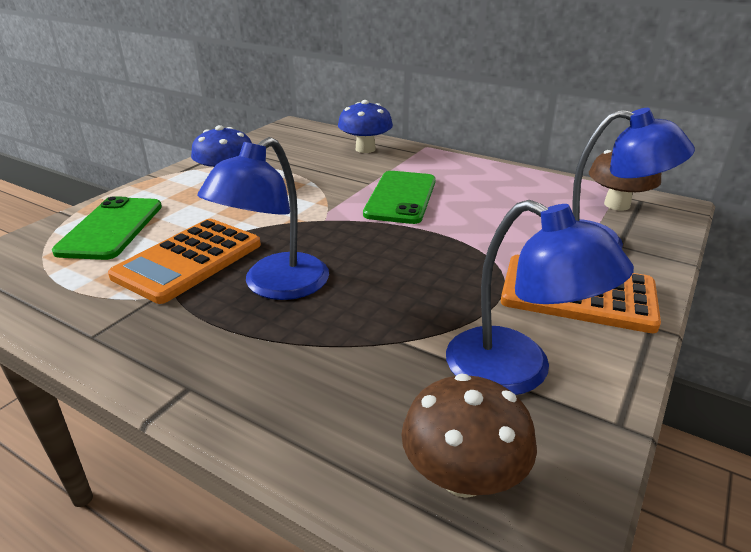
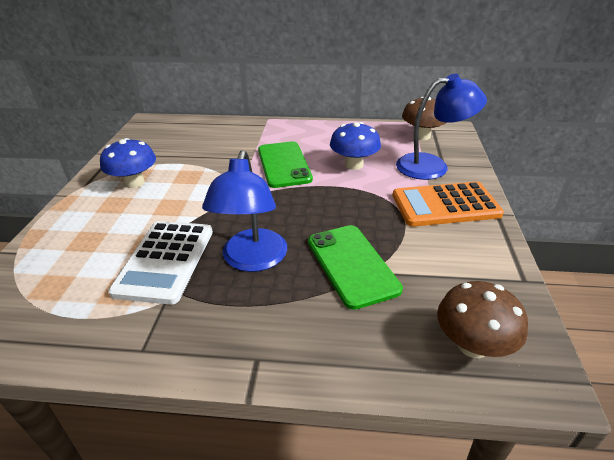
camera: 25 degrees left, 5 degrees up
green phone [52,196,162,260] -> green phone moved to [308,225,403,310]
orange calculator [108,219,261,304] -> white calculator [108,221,213,305]
blue mushroom [338,100,393,153] -> blue mushroom moved to [330,122,381,170]
blue lamp [446,200,634,395] -> none

